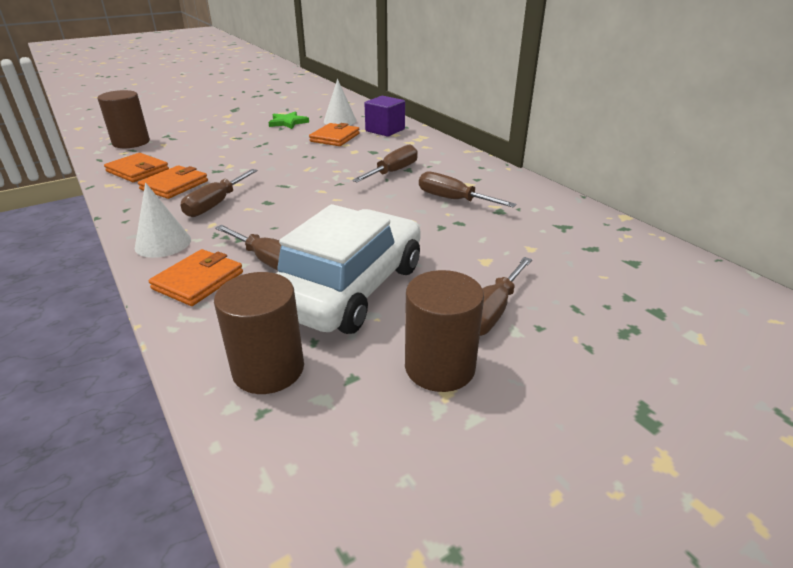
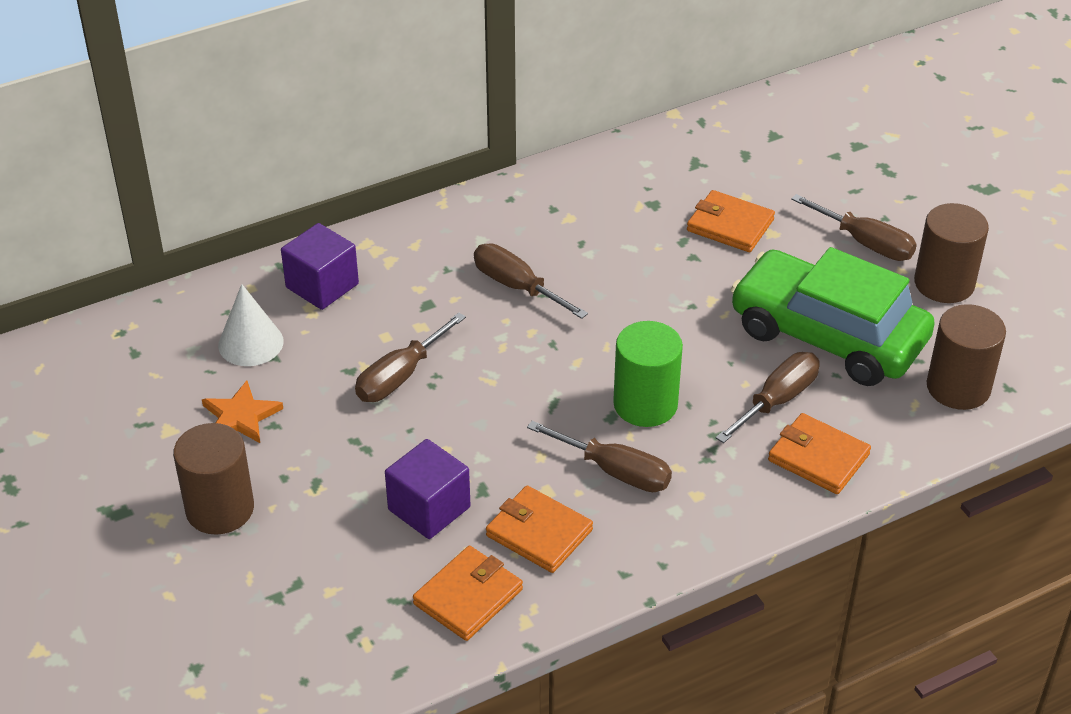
camera: 85 degrees left, 10 degrees up
brown cylinder [98,90,150,148] -> brown cylinder moved to [173,423,254,535]
white cone [135,183,191,258] -> none
green star [268,111,309,129] -> orange star [202,380,283,443]
white car [276,204,421,334] -> green car [730,247,935,386]
orange wallet [309,123,360,146] -> orange wallet moved to [687,190,775,252]
brown screwdriver [419,172,516,207] -> brown screwdriver moved to [355,312,466,402]
none -> purple cube [385,439,471,539]
none -> green cylinder [613,321,683,427]

